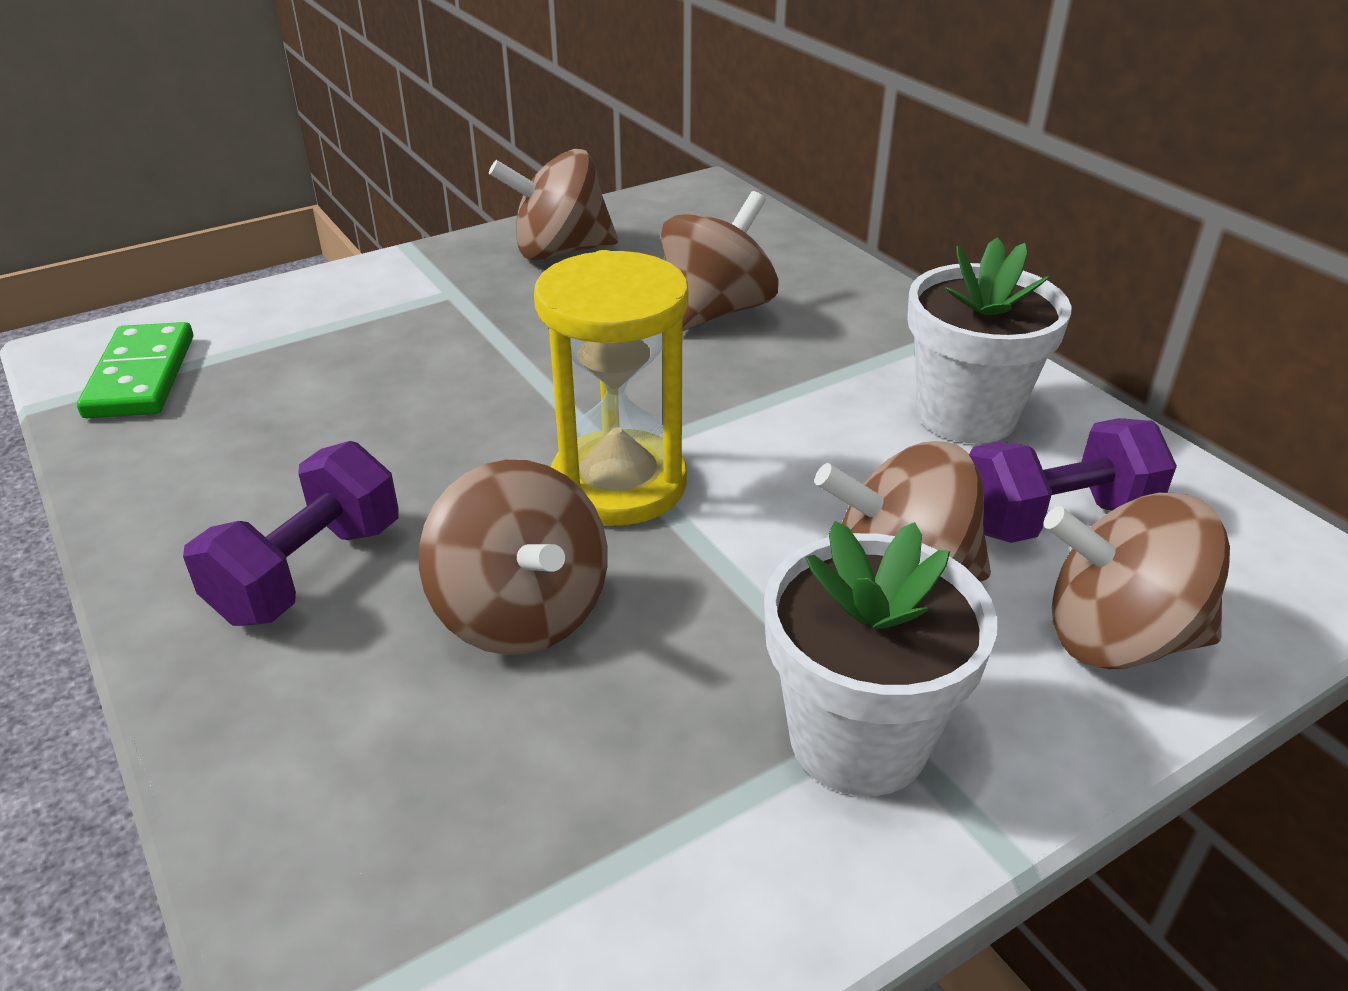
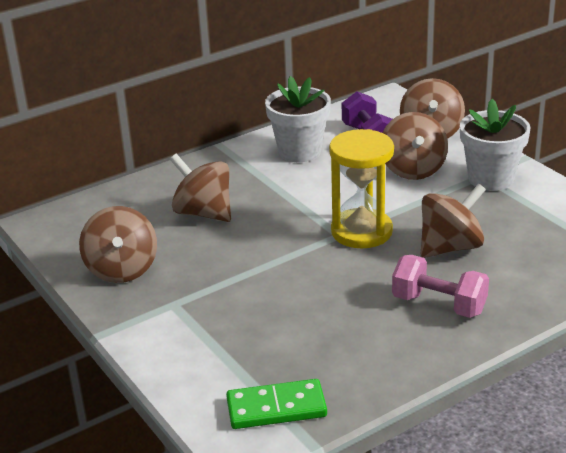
camera: 90 degrees left, 5 degrees down
purple dumbbell [183,441,398,626] -> pink dumbbell [392,255,489,318]

